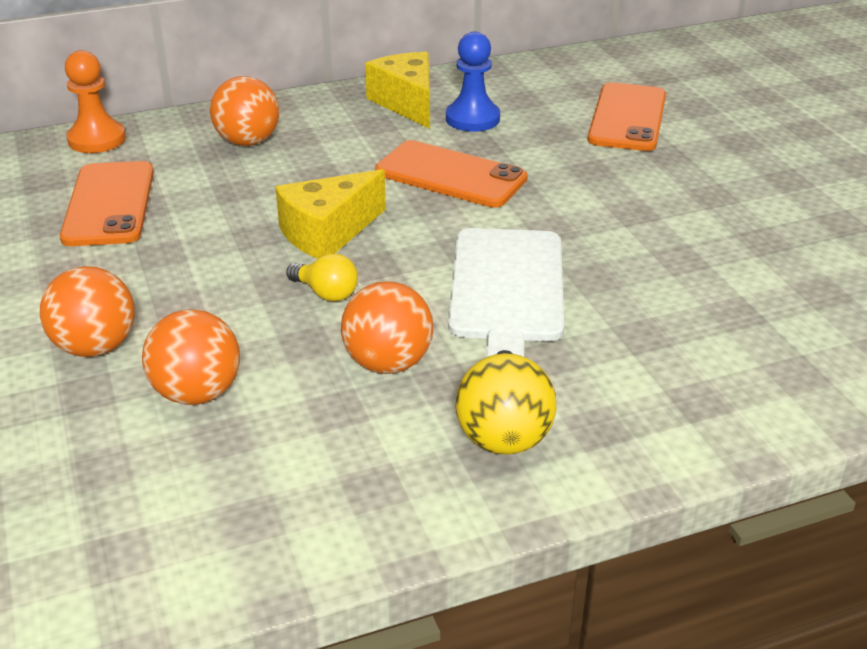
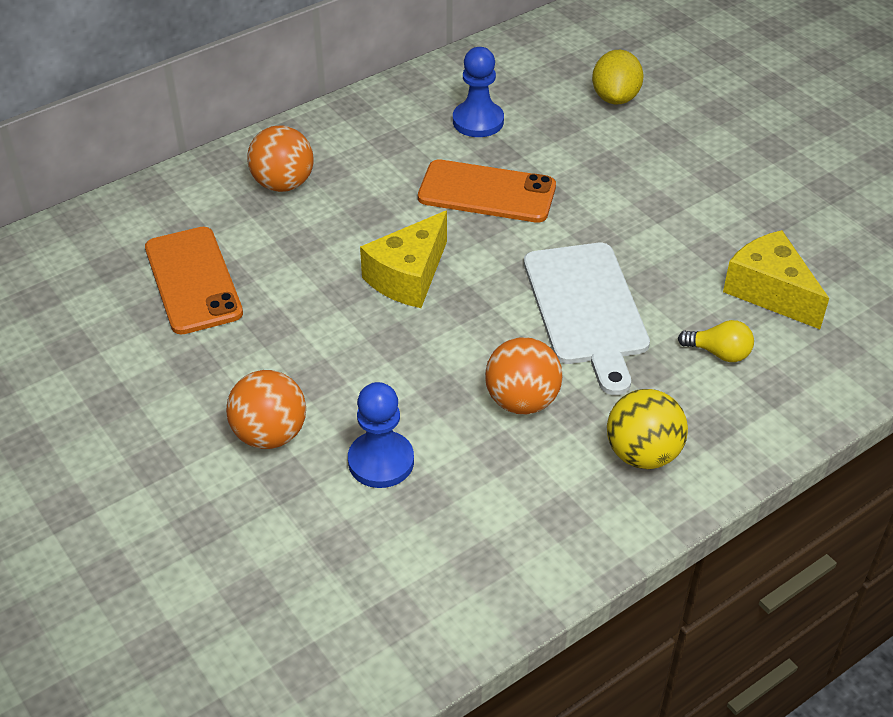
camera: 15 degrees left, 10 degrees up
orange pawn [65,50,126,153] -> none
orange ball [142,309,240,405] -> blue pawn [348,382,414,488]
yellow light bulb [286,253,358,302] -> yellow light bulb moved to [678,320,754,362]
yellow cheese [365,52,430,129] -> yellow cheese moved to [723,230,829,329]
orange phone [587,82,666,151] -> yellow lemon [592,50,644,104]

